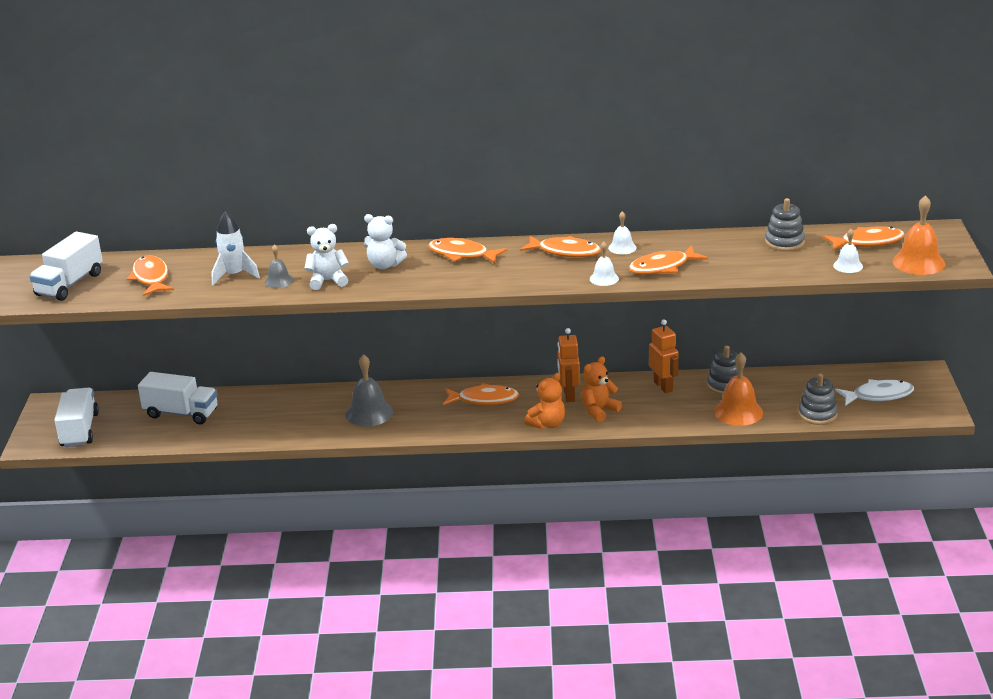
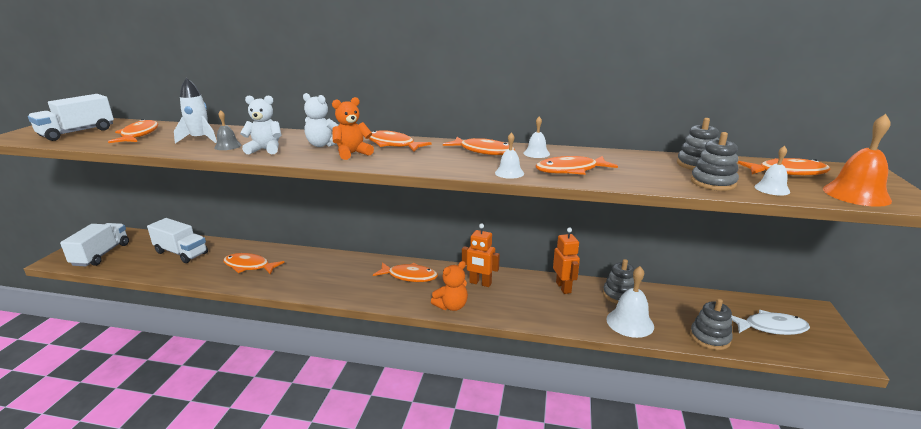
camera: 10 degrees right, 5 degrees down
grey bell [346,354,393,427] -> none
orange robot [557,328,580,402] -> orange robot turned 75 degrees counterclockwise [462,224,500,287]
orange teddy bear [581,356,622,422] -> orange teddy bear moved to [332,97,374,160]
orange bell [714,352,763,426] -> white bell [606,266,654,338]
none -> orange fish [223,253,285,274]
none -> grey stacking toy [691,132,739,191]

